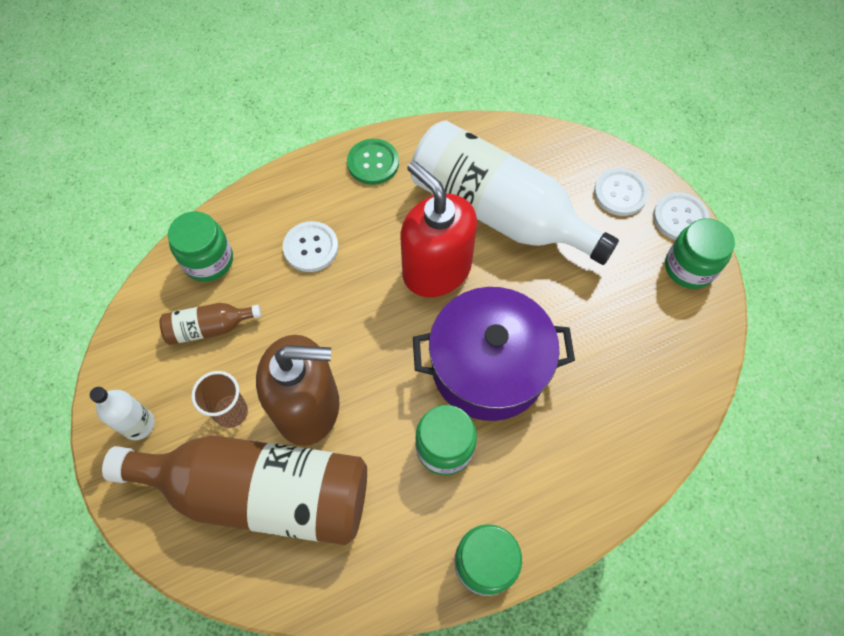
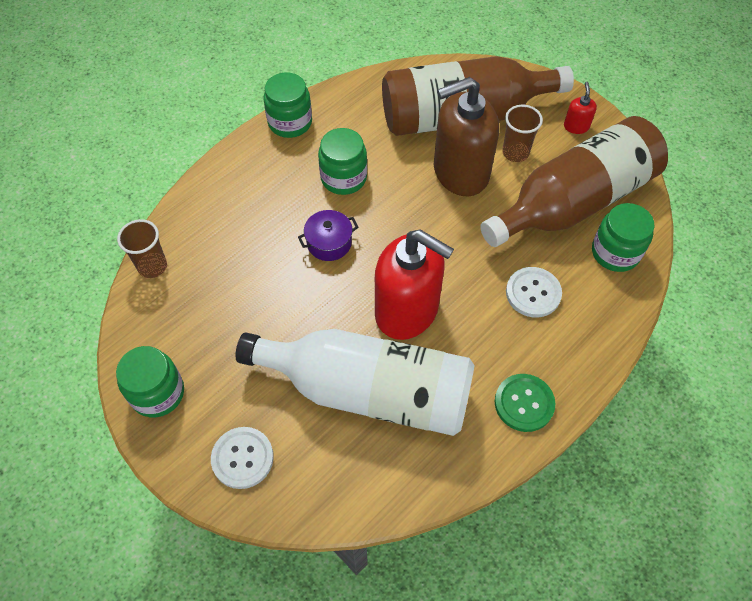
camera: 160 degrees right, 5 degrees down
white bottle [90,387,155,440] -> red soap dispenser [564,82,597,134]
brown bottle [160,303,261,345] -> brown bottle [480,116,668,247], size x2.36
purple pot [413,287,575,421] -> purple pot [298,210,358,261], size x0.44
white button [653,192,710,240] -> none
none -> brown cup [117,219,167,278]

